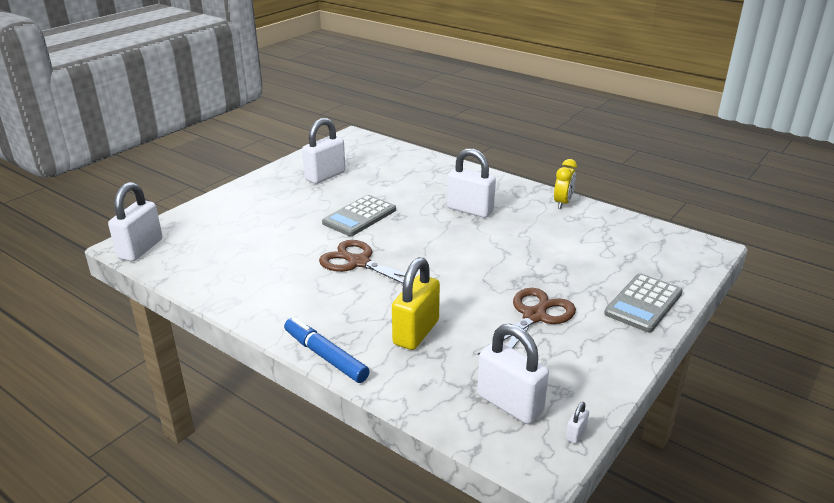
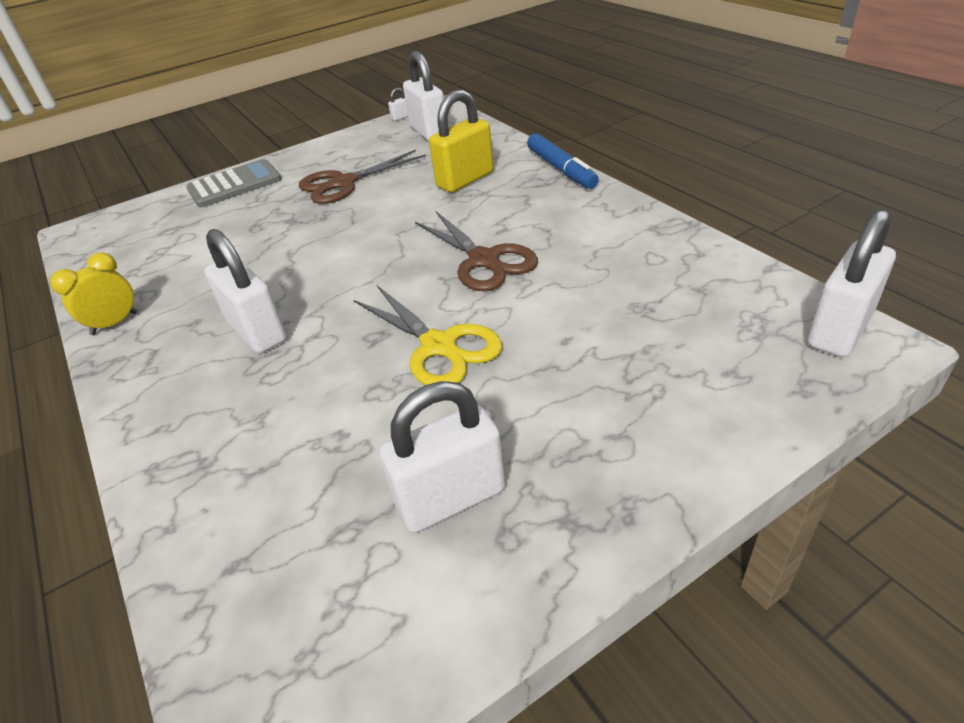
camera: 155 degrees left, 10 degrees up
grey calculator [322,195,396,236] -> yellow scissors [353,285,502,385]

